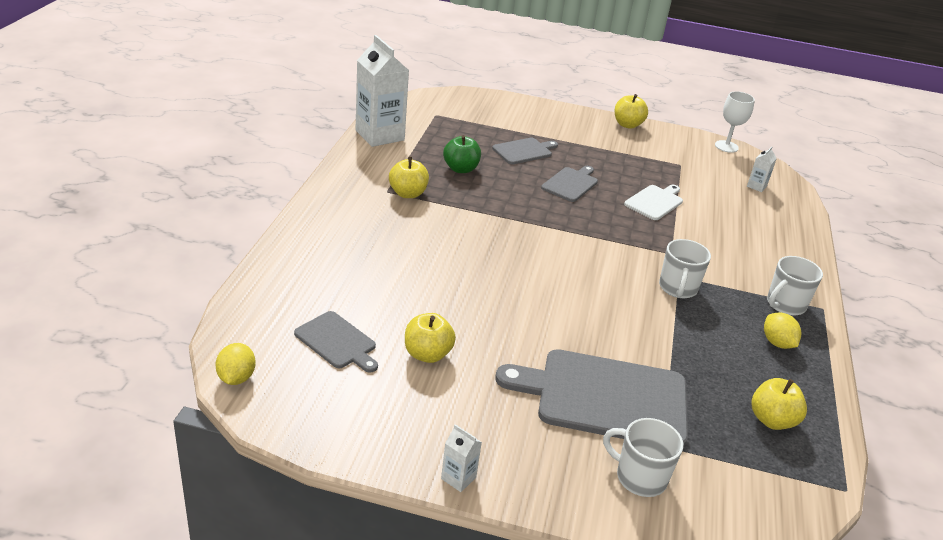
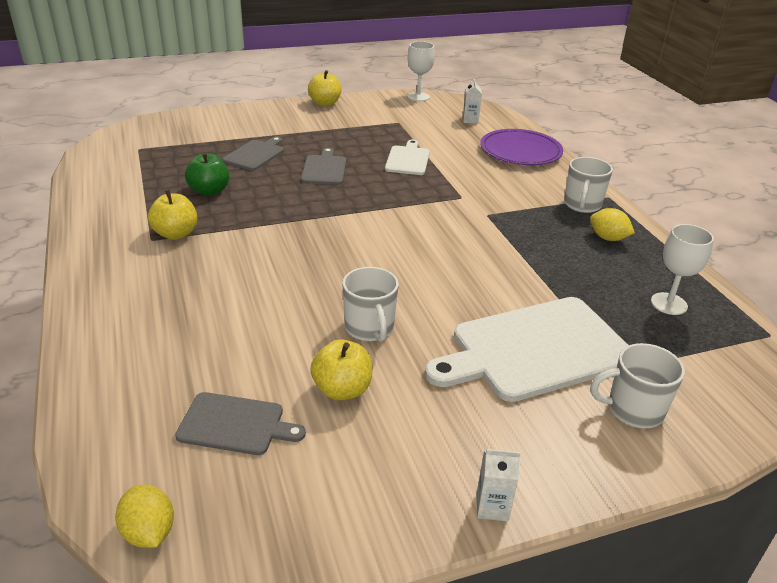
camera: 30 degrees left, 0 degrees up
white carton [356,35,409,147] -> none
grey cutting board [495,349,688,447] -> white cutting board [425,297,629,402]
white mug [659,239,711,298] -> white mug moved to [342,267,399,342]
yellow apple [751,378,807,430] -> white goblet [651,224,714,315]
none -> purple plate [480,129,563,165]

